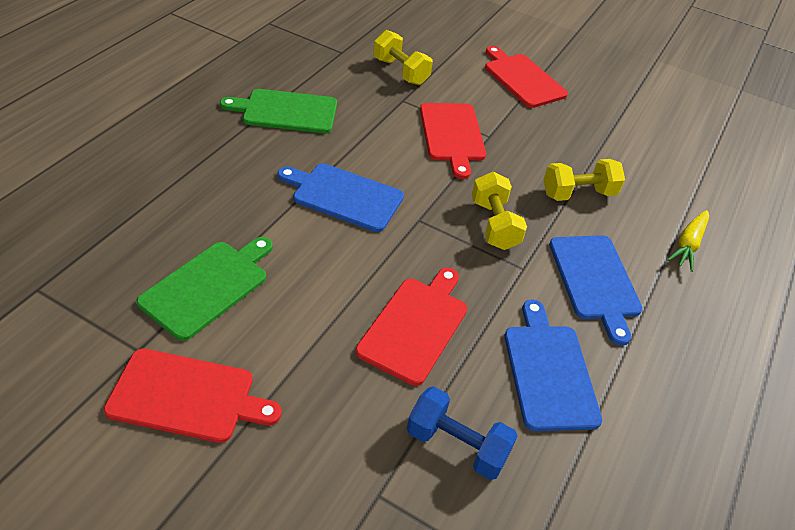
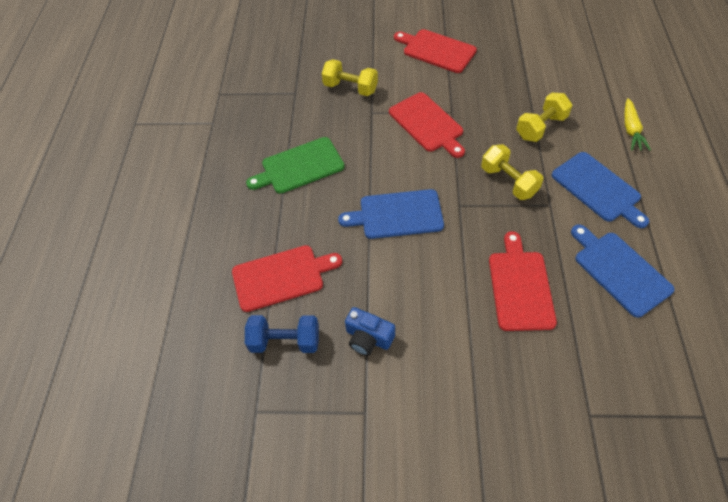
camera: 20 degrees left, 10 degrees up
red cutting board [104,349,282,443] -> red cutting board moved to [232,245,342,312]
green cutting board [137,237,273,341] -> blue camera [345,307,395,356]
blue dumbbell [407,386,517,480] -> blue dumbbell moved to [245,315,319,353]

